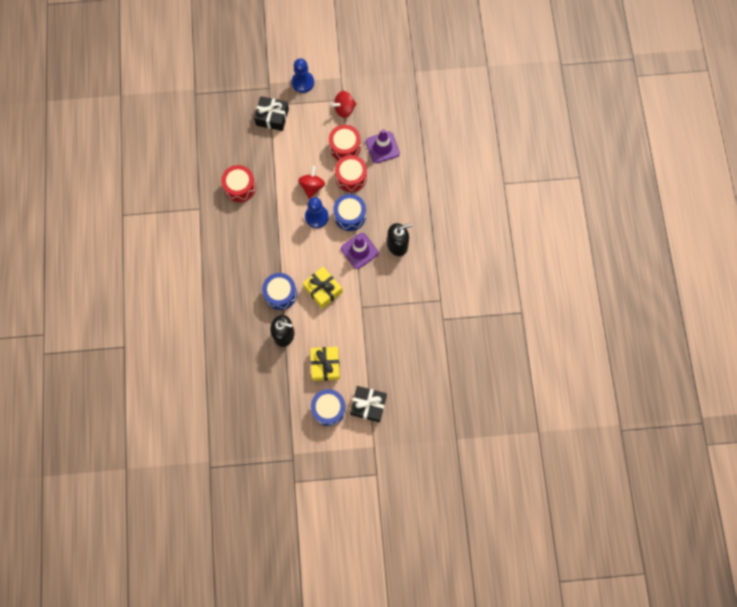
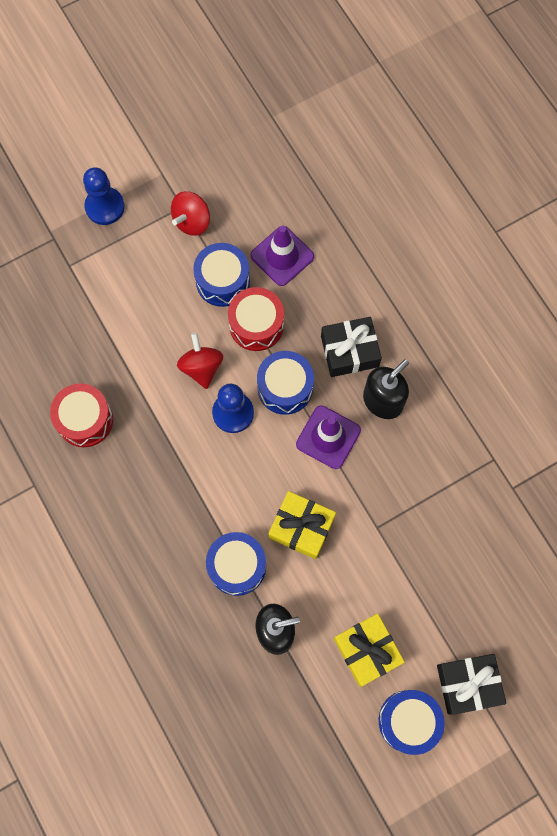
camera: 25 degrees left, 0 degrees up
black gift [254,96,289,131] -> black gift moved to [321,317,382,377]
red drum [329,125,361,160] -> blue drum [193,243,250,307]

